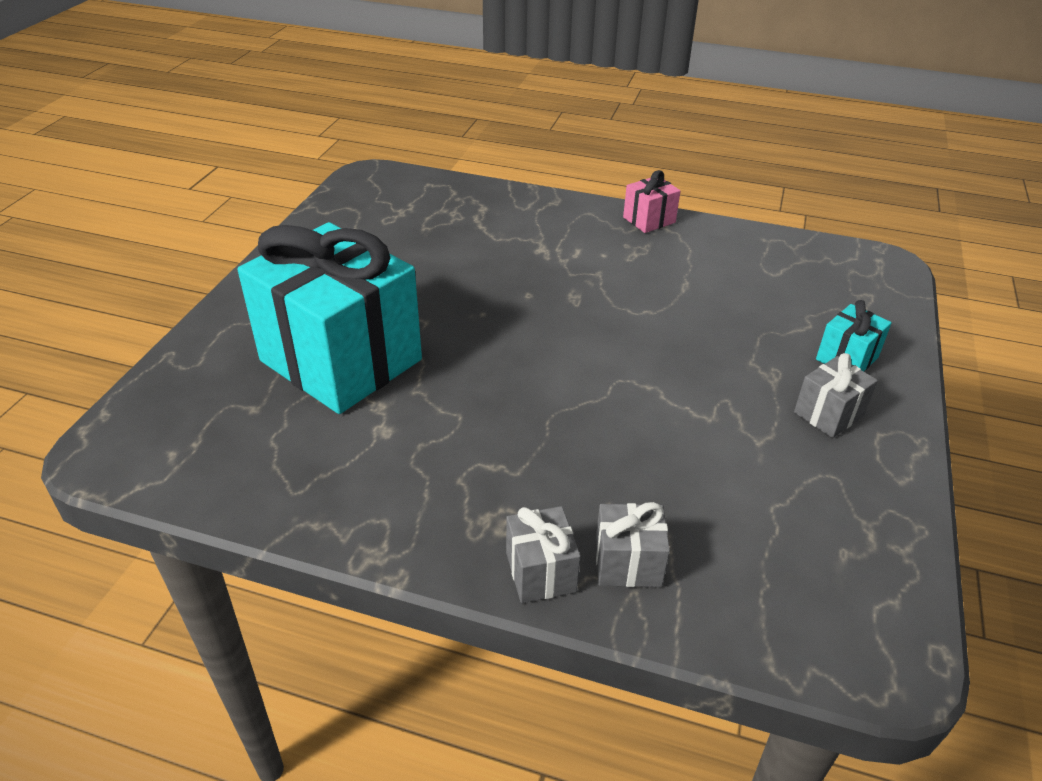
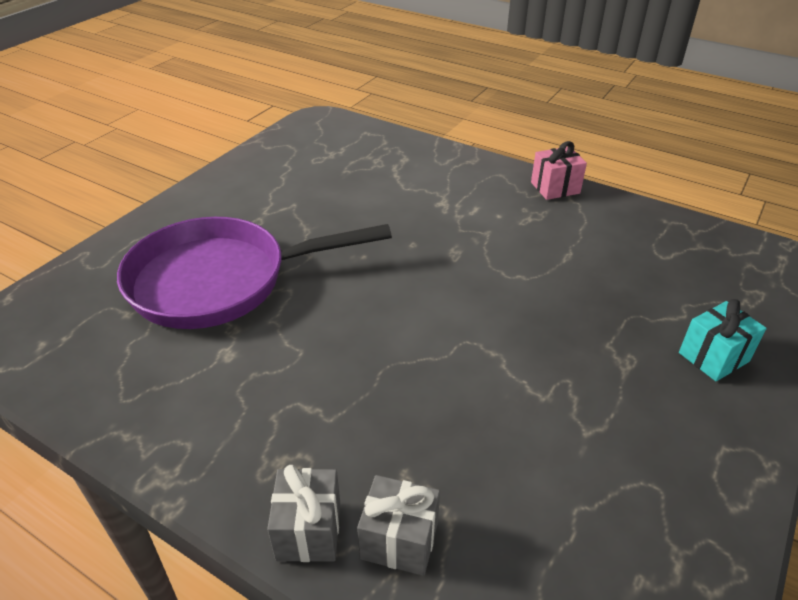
camera: 15 degrees right, 0 degrees up
turquoise gift [237,222,422,414] -> purple pan [117,217,392,329]
grey gift [794,353,878,438] -> none

